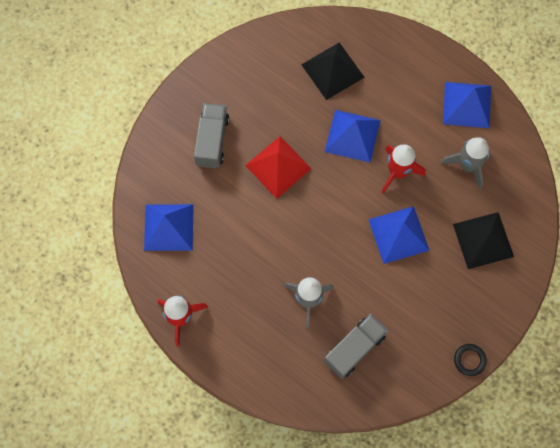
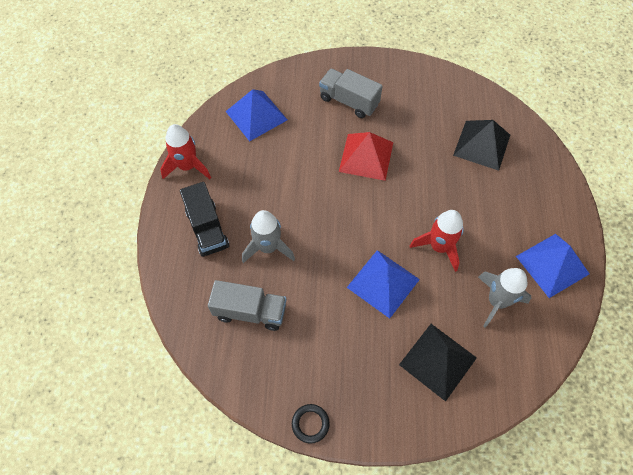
camera: 55 degrees right, 10 degrees down
grey truck [194,103,229,168] -> grey truck turned 120 degrees counterclockwise [319,68,383,118]
blue pyramid [325,110,381,163] -> none
none -> black truck [180,182,229,257]

